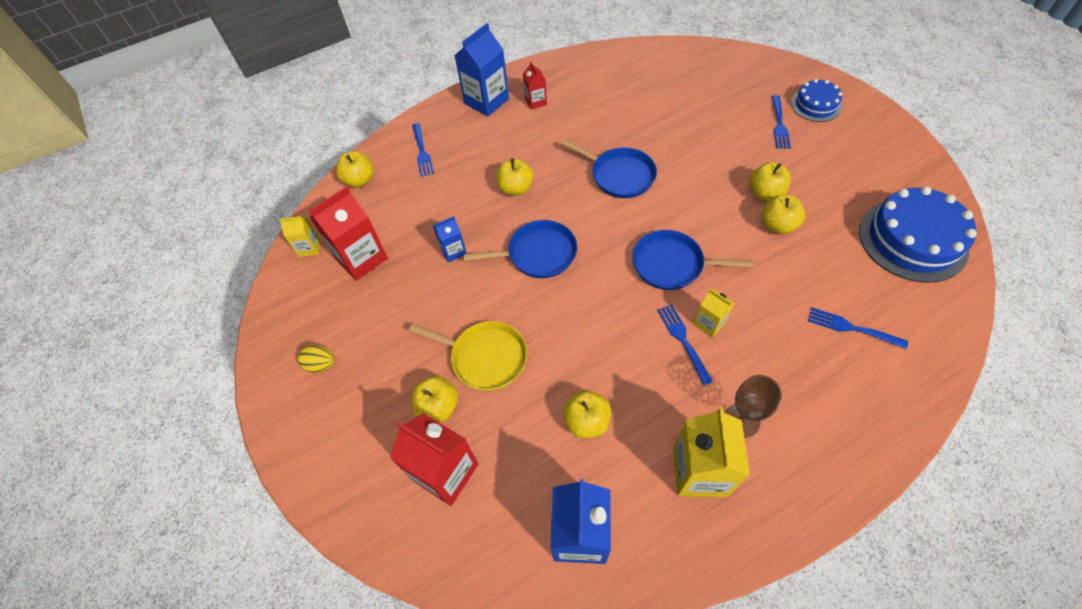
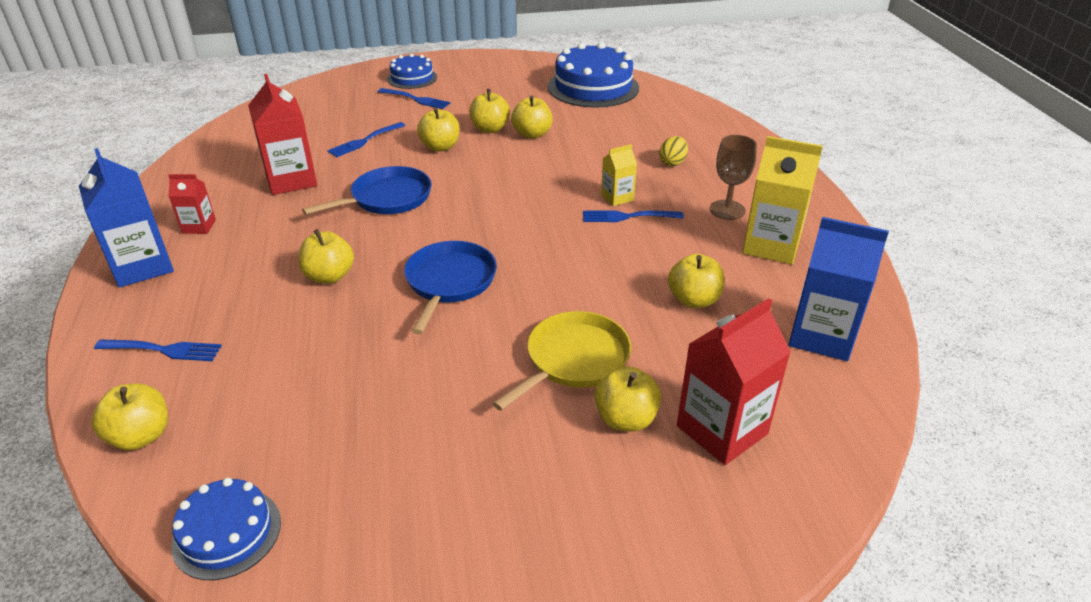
camera: 75 degrees left, 20 degrees down
yellow carton [279,216,320,257] -> blue cake [171,478,281,580]
yellow egg [297,345,334,373] -> yellow egg moved to [659,136,688,166]
red carton [309,186,388,281] -> red carton moved to [248,74,317,195]
blue carton [433,216,467,262] -> none
blue pan [632,230,753,290] -> none
blue fork [808,307,908,349] -> blue fork moved to [327,122,405,157]
none -> yellow apple [417,108,460,152]

